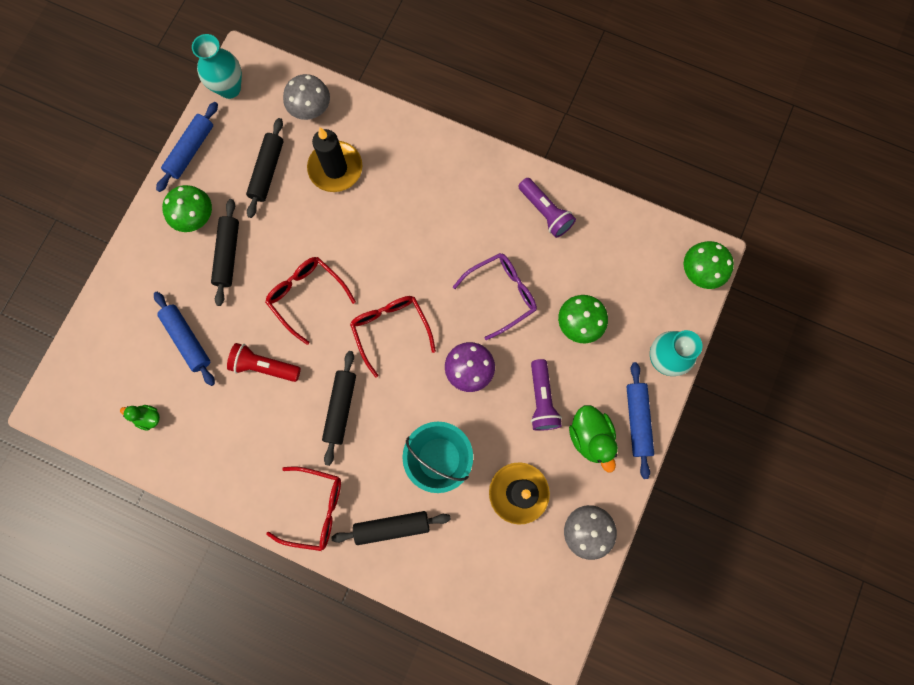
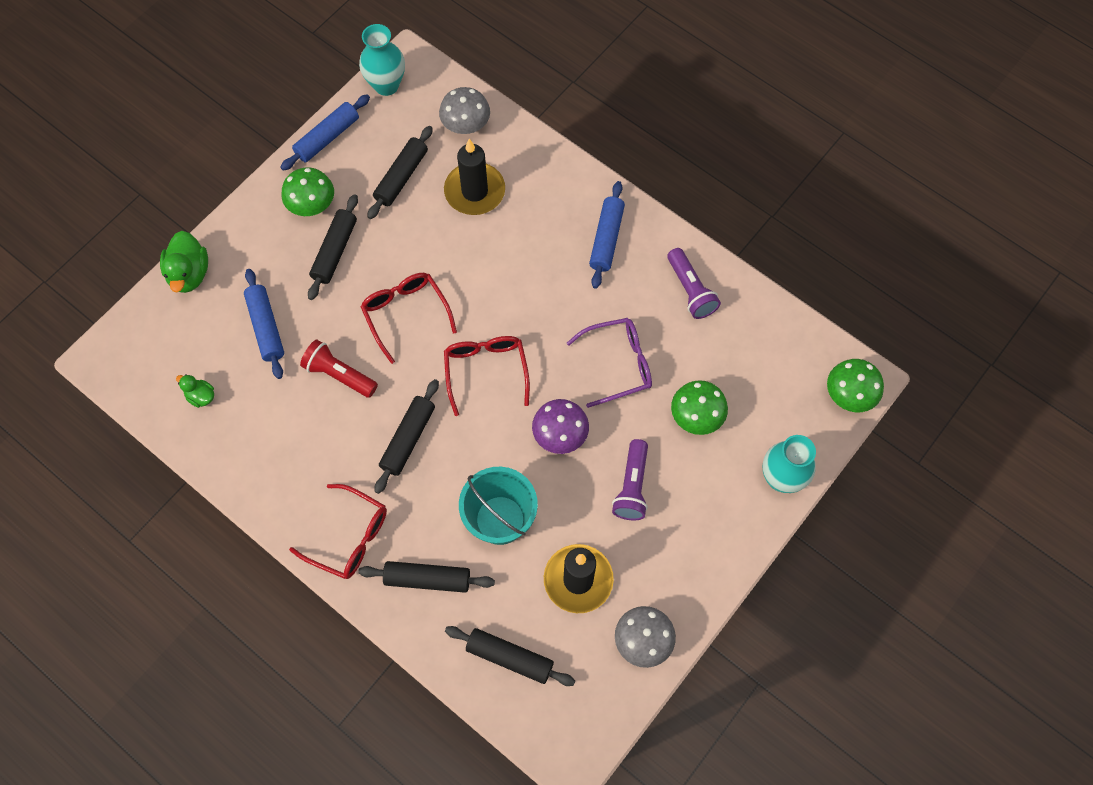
camera: 15 degrees right, 10 degrees down
green duck [569,405,618,472] -> green duck moved to [160,231,208,293]
blue rolling pin [626,362,654,479] -> blue rolling pin moved to [589,181,625,289]
none -> black rolling pin [445,626,575,686]

